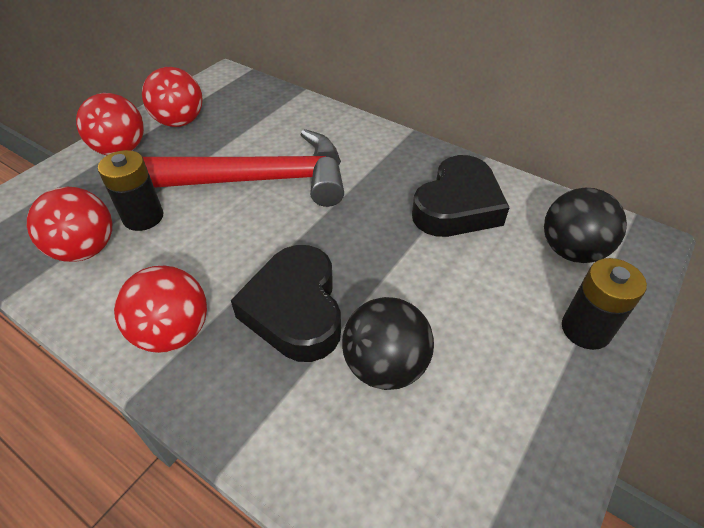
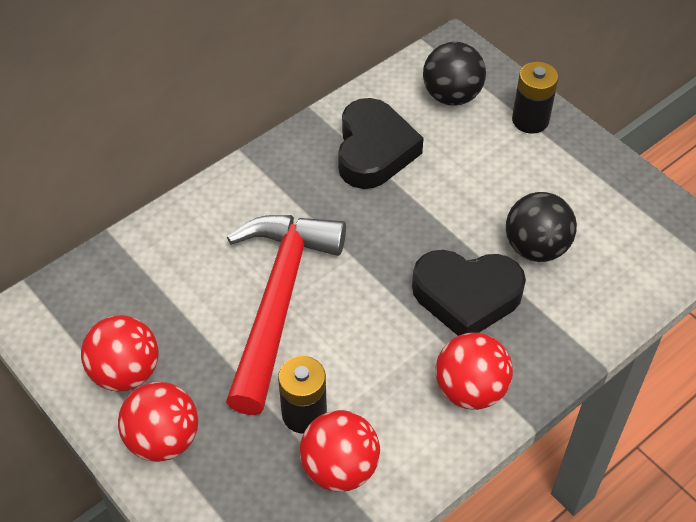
camera: 75 degrees left, 5 degrees up
black heart [412,155,510,237] -> black heart turned 45 degrees clockwise [338,98,424,189]

